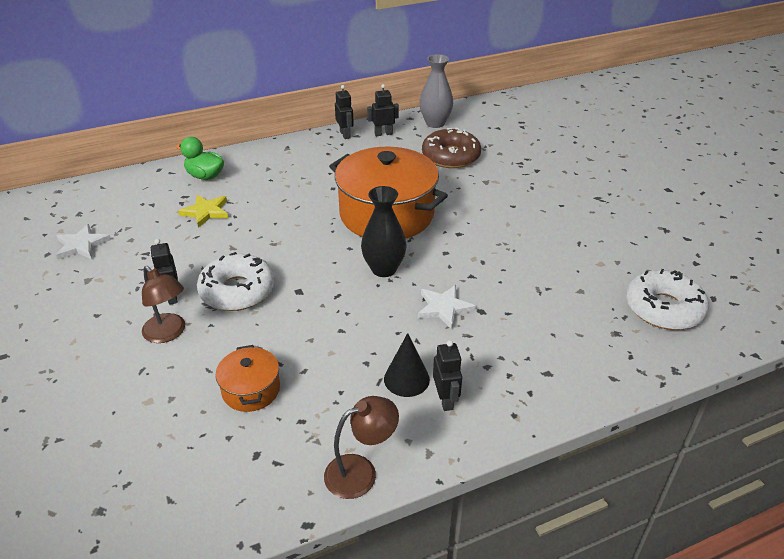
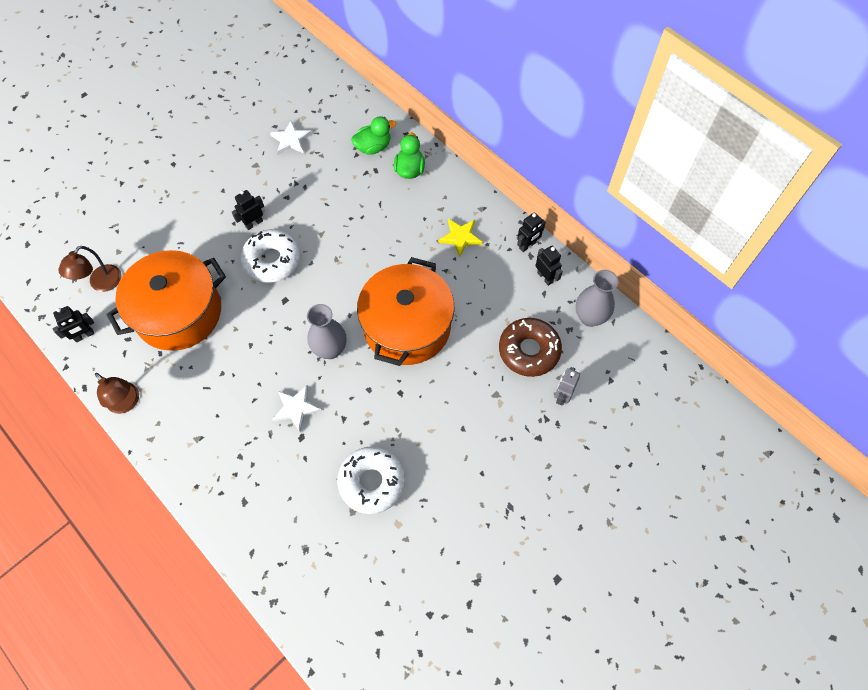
camera: 70 degrees right, 25 degrees up
brown lamp [142,266,185,343] -> brown lamp moved to [58,246,121,292]
yellow star [178,195,228,228] -> yellow star moved to [438,219,483,257]
orange pot [215,345,280,412] -> orange pot [106,250,226,351], size x2.16
black vase [361,186,407,277] -> grey vase [307,304,347,359]
black cone [384,333,430,397] -> none
black robot [433,340,462,411] -> black robot moved to [53,306,94,342]
white donut [626,269,709,330] -> white donut moved to [337,446,405,514]
none -> green duck [351,116,396,155]
none -> grey robot [554,367,580,406]

